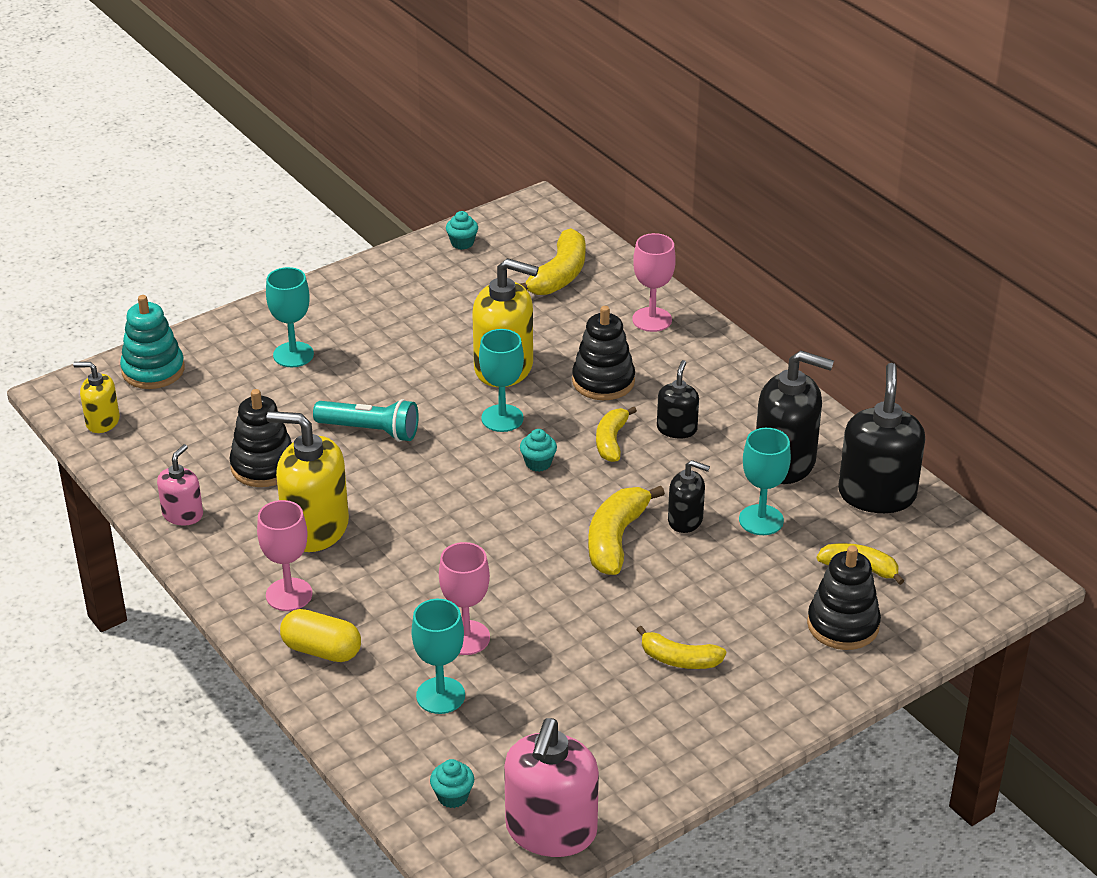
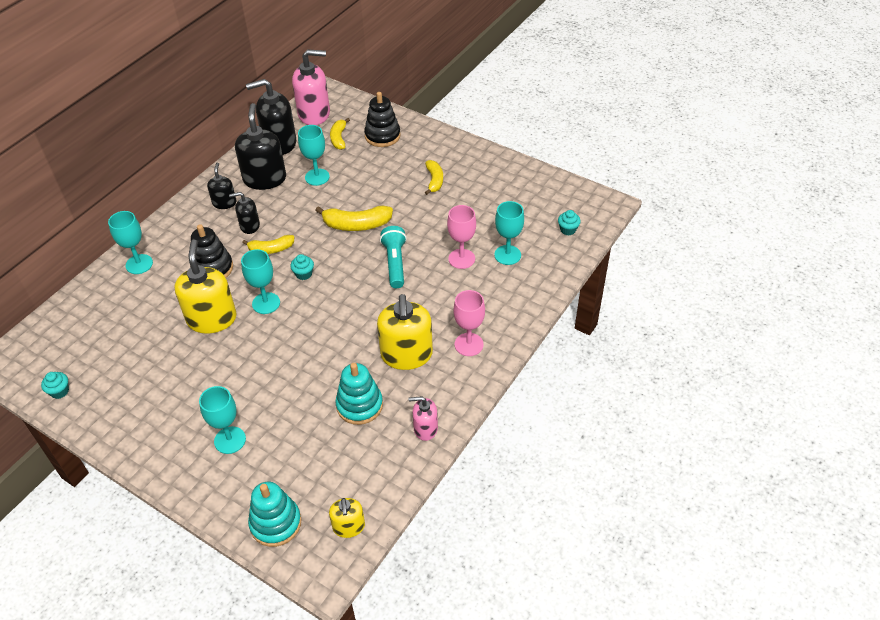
camera: 110 degrees left, 10 degrees up
black stacking toy [229,389,292,487] -> turquoise stacking toy [335,363,383,425]
yellow capsule [280,609,361,662] -> none
turquoise flashlight [313,399,419,442] -> turquoise flashlight moved to [380,226,407,288]
pink soap dispenser [504,718,599,857] -> pink soap dispenser moved to [292,49,330,125]
yellow banana [520,228,586,295] -> none
pink goblet [632,233,676,332] -> turquoise goblet [108,211,153,274]
black soap dispenser [668,460,710,533] -> black soap dispenser moved to [207,163,237,209]

